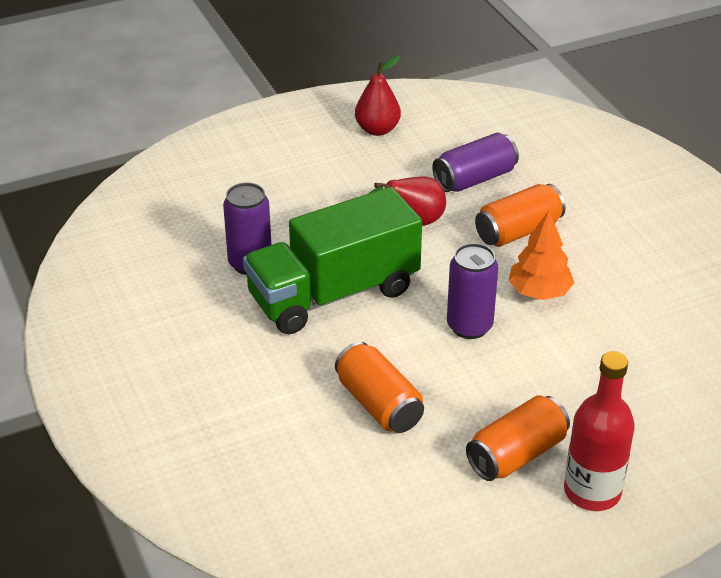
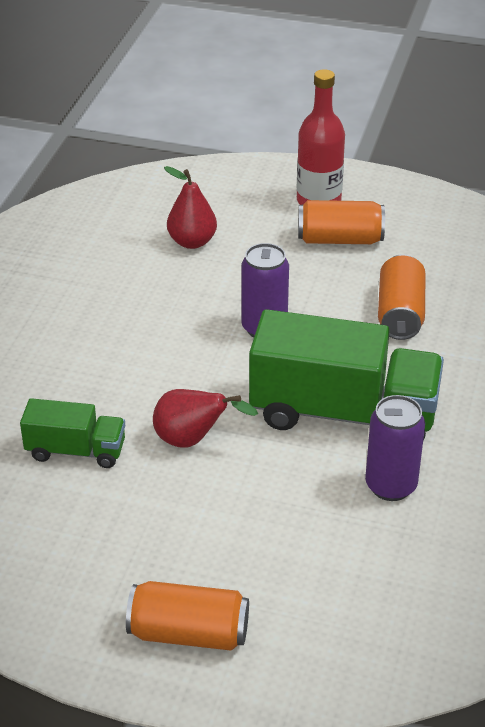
camera: 140 degrees left, 0 degrees up
red pear [355,56,401,136] -> red pear moved to [164,166,217,249]
purple can [432,133,519,192] -> green truck [20,398,125,468]
orange can [475,184,566,247] -> orange can moved to [126,581,249,651]
orange tree [508,211,574,300] -> none

